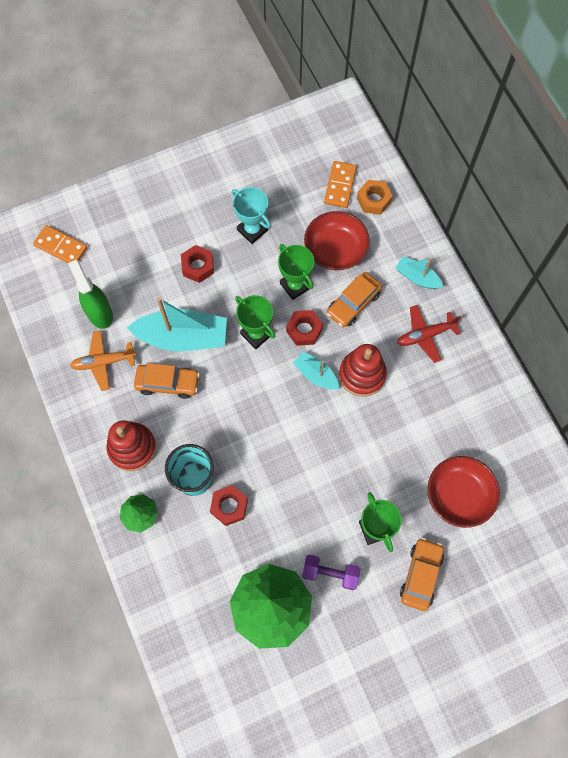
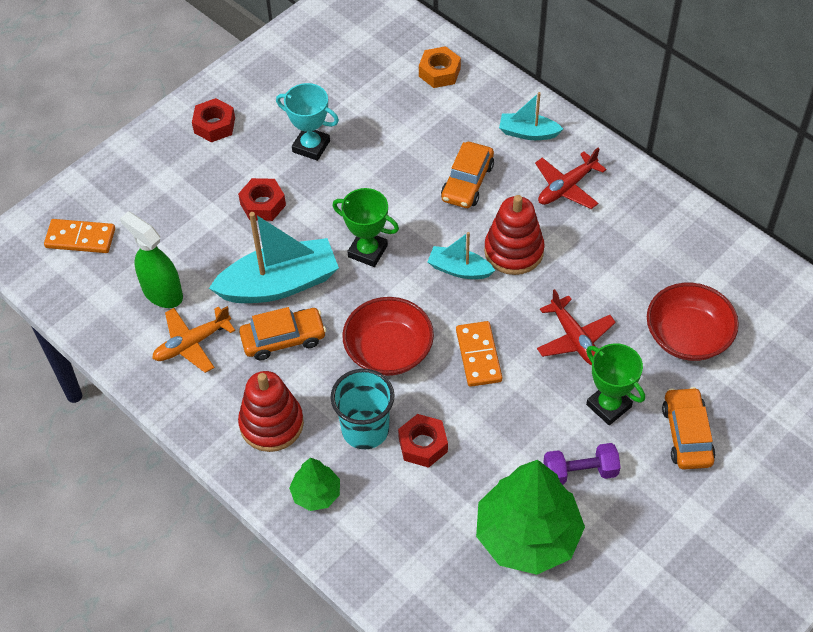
camera: 20 degrees left, 15 degrees down
green trophy [278,244,314,300] -> none
red nut [286,310,323,346] -> red nut moved to [192,98,235,142]
red bowl [304,211,370,270] -> red bowl moved to [342,297,434,376]
orange domino [324,161,356,208] -> orange domino moved to [456,321,502,387]
none -> red plane [537,289,616,366]

